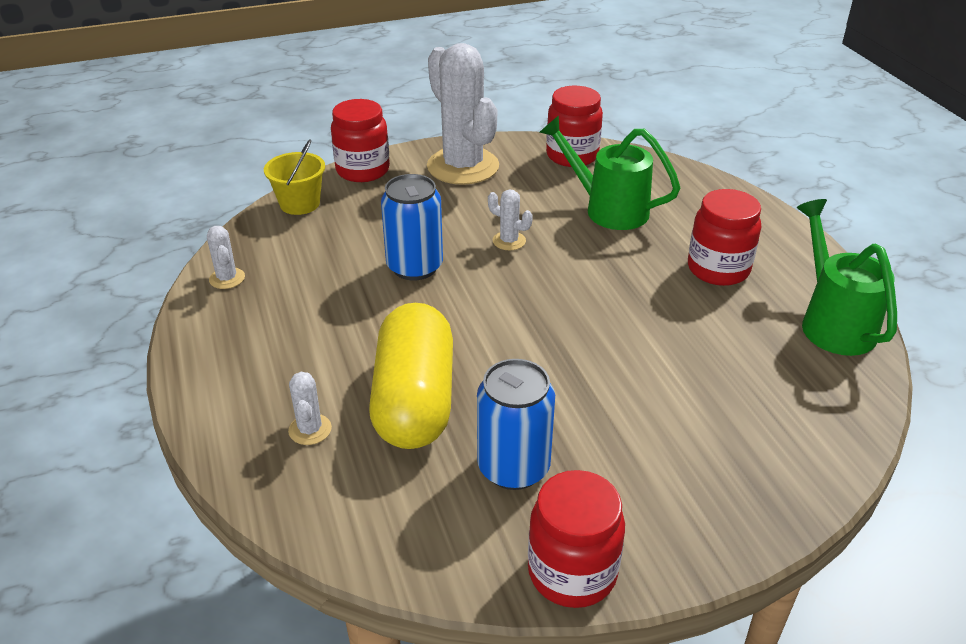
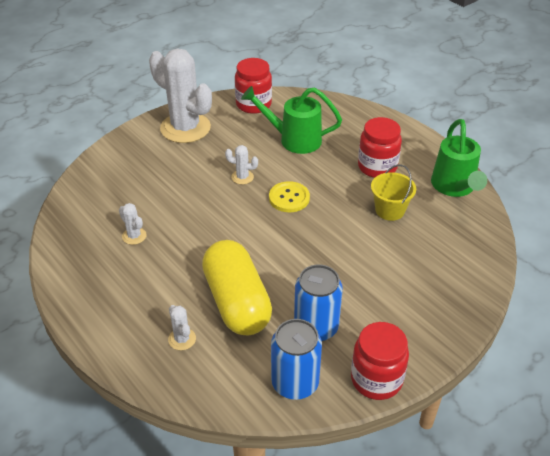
camera: 20 degrees left, 5 degrees up
white cactus [207,226,245,289] -> white cactus moved to [119,203,147,245]
yellow bucket [264,139,325,215] -> yellow bucket moved to [371,164,416,221]
red jar [331,99,390,182] -> none
blue can [381,174,443,280] -> blue can moved to [271,319,322,400]
green watering can [797,199,897,356] -> green watering can turned 150 degrees counterclockwise [431,119,487,197]
none -> yellow button [269,181,310,212]

